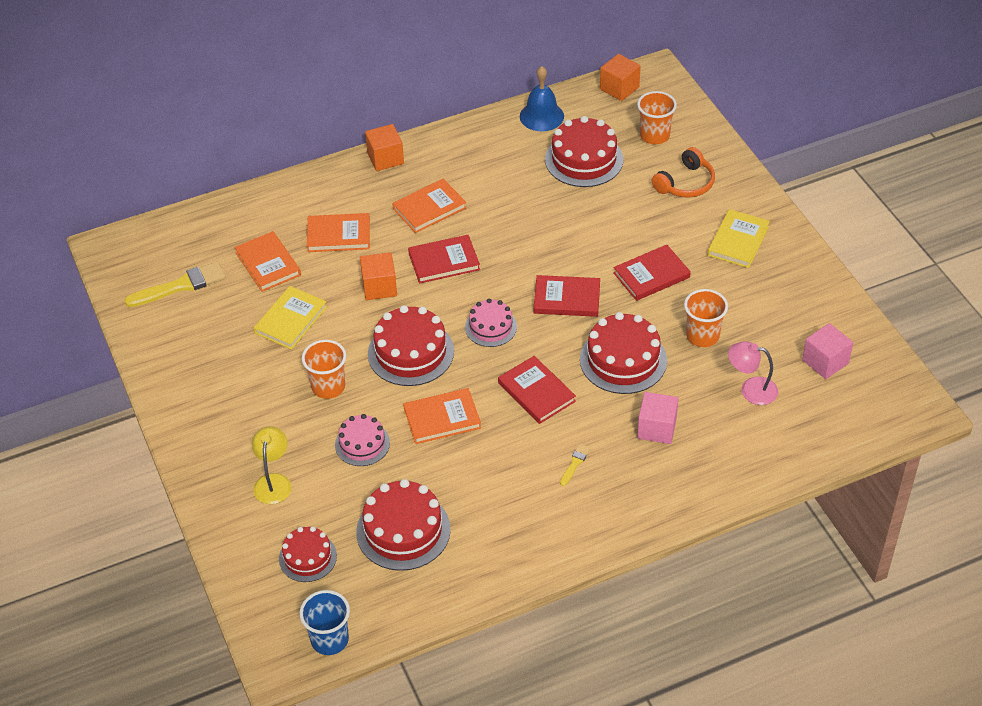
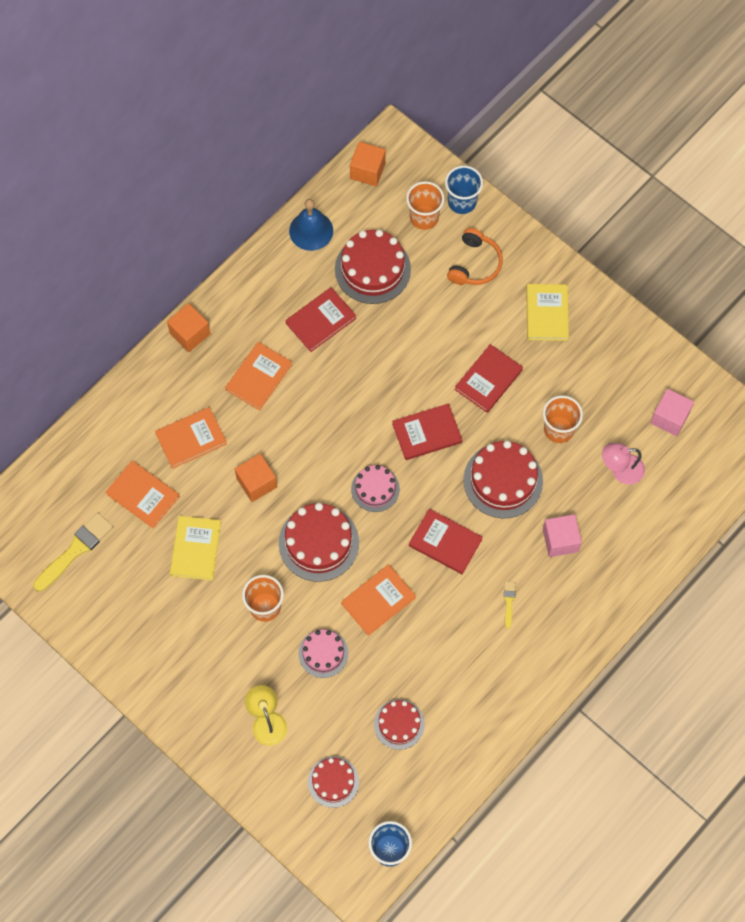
camera: 25 degrees left, 20 degrees up
red cake [356,479,451,571] -> red cake [374,699,425,750], size x0.61
red book [408,235,480,284] -> red book moved to [286,287,356,352]
none -> blue cup [445,166,483,214]

